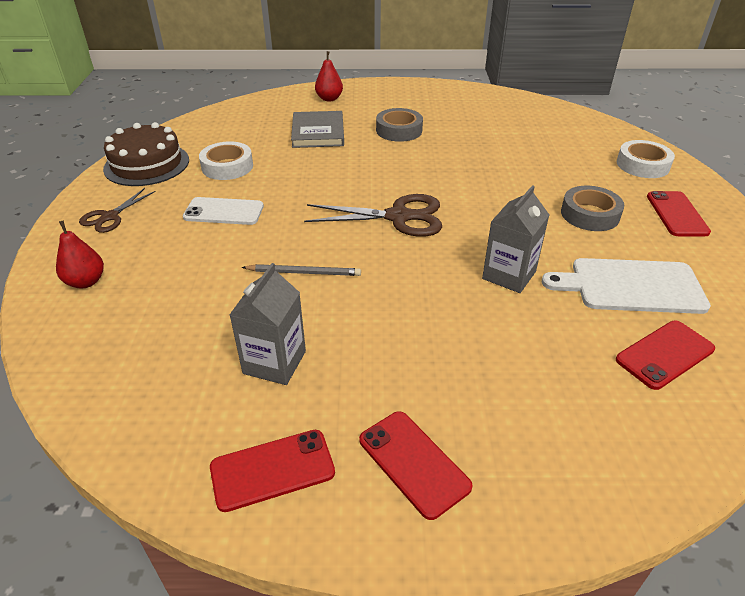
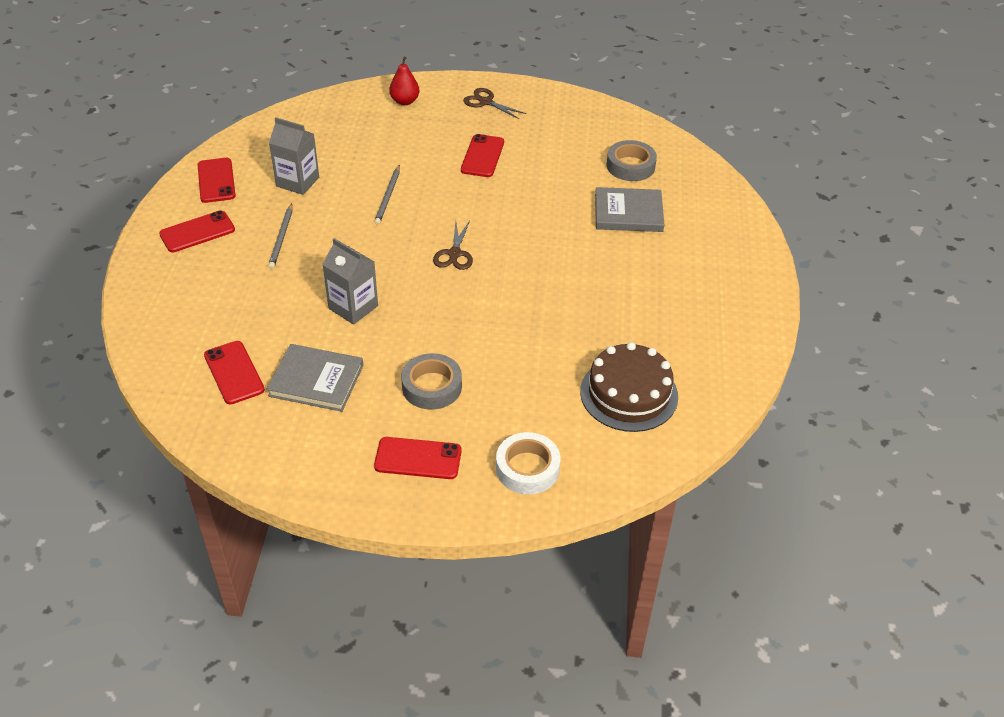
camera: 95 degrees right, 5 degrees up
brown cake [103,122,189,186] -> brown cake moved to [580,342,678,432]
white phone [183,197,264,225] -> red phone [461,134,504,177]
white tape [199,141,253,180] -> none
brown scissors [304,194,442,237] -> brown scissors [433,221,473,270], size x0.60
red pear [315,51,343,102] -> none
grey tape [376,108,423,142] -> grey tape moved to [607,140,657,181]
white cutting board [542,258,711,314] -> grey book [267,344,363,412]
none -> grey pencil [268,203,292,269]

